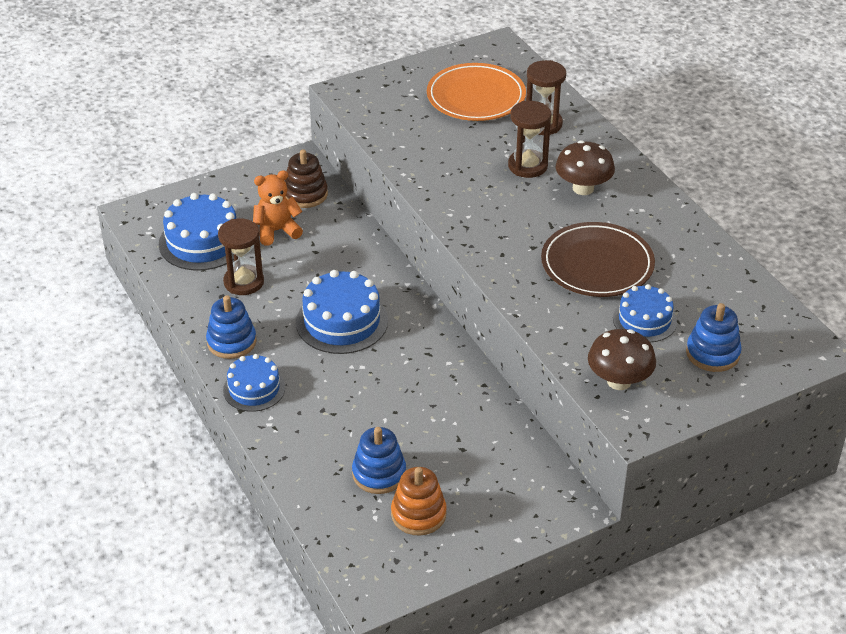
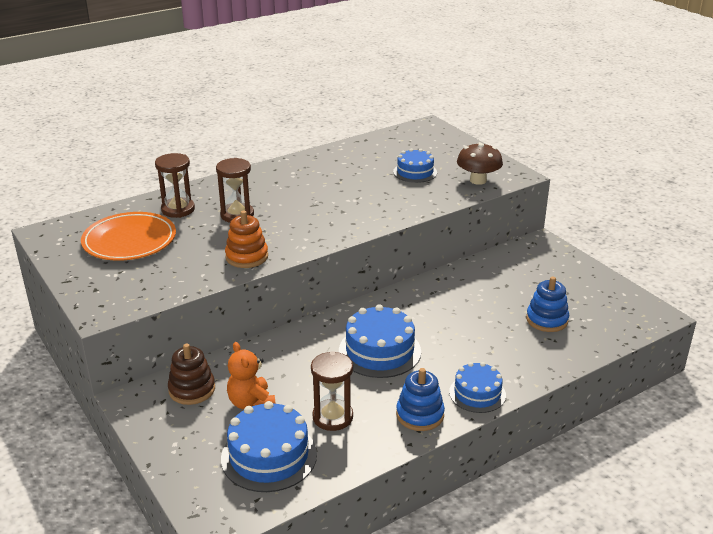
camera: 95 degrees left, 10 degrees down
orange stacking toy [391,467,447,536] -> orange stacking toy moved to [225,210,268,268]
brown plate [541,222,655,297] -> none
brown mushroom [556,140,615,195] -> none
blue stacking toy [686,303,742,372] -> none

